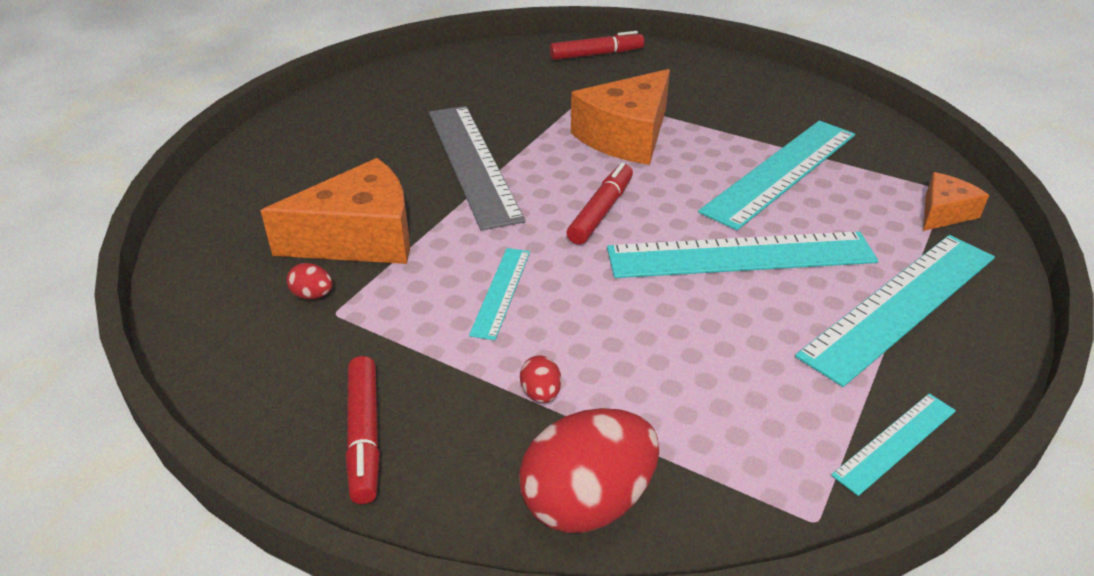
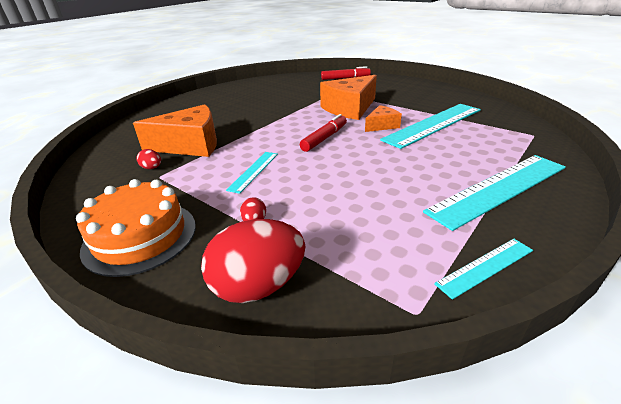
camera: 10 degrees right, 5 degrees down
red marker [346,356,380,504] -> orange cake [76,179,196,277]
grey ruler [429,106,526,231] -> none
turquoise ruler [607,232,878,278] -> none
orange cheese [923,172,989,231] -> orange cheese moved to [365,105,402,132]

